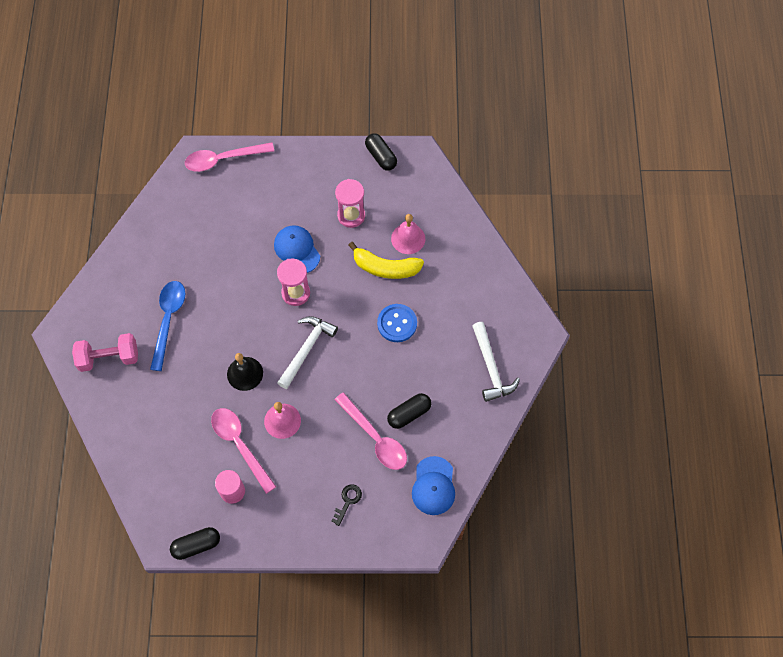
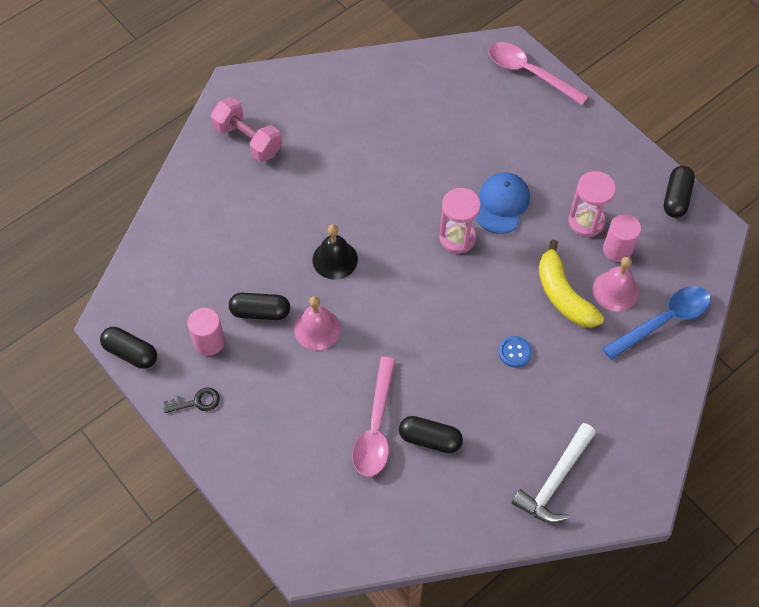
camera: 50 degrees right, 5 degrees down
blue spoon [150,281,186,371] -> blue spoon moved to [602,286,711,360]
pink spoon [211,408,276,494] -> black capsule [229,293,290,320]
white hammer [277,316,338,389] -> none
black key [331,484,362,526] -> black key moved to [164,387,220,413]
blue button [377,304,417,342] -> blue button [499,336,532,368], size x0.62
blue cap [412,456,455,515] -> none
none -> pink cylinder [603,214,641,262]

